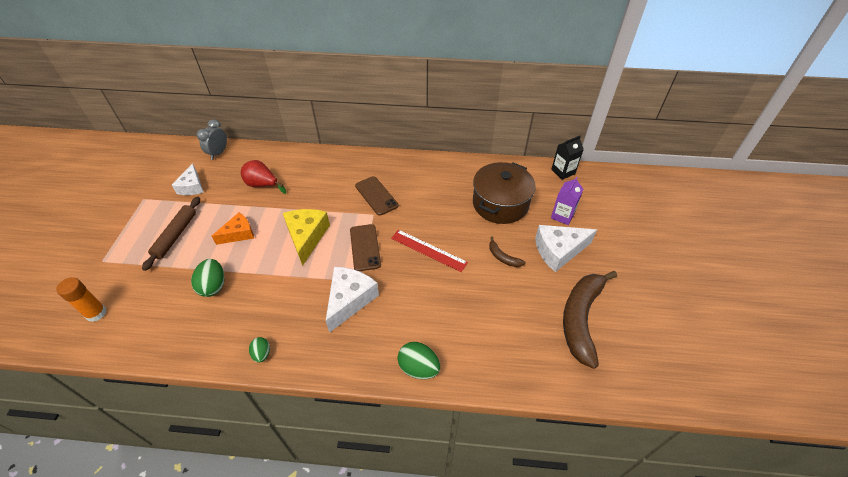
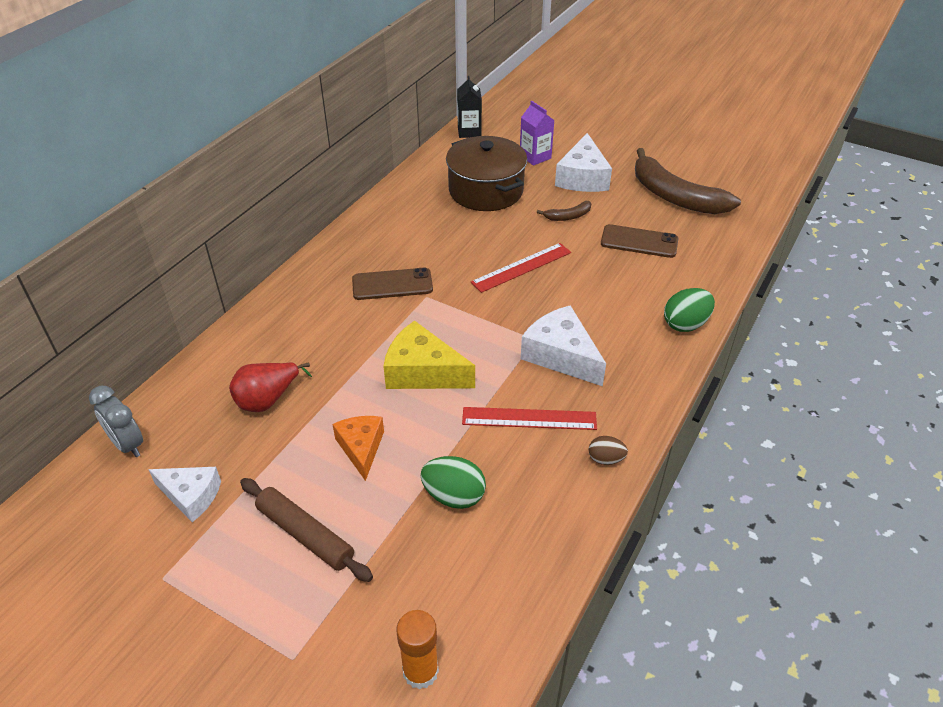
camera: 65 degrees left, 5 degrees down
green egg [249,337,270,363] -> brown egg [589,436,628,465]
brown phone [350,224,381,271] -> brown phone moved to [601,224,679,258]
none -> red ruler [462,407,597,430]

